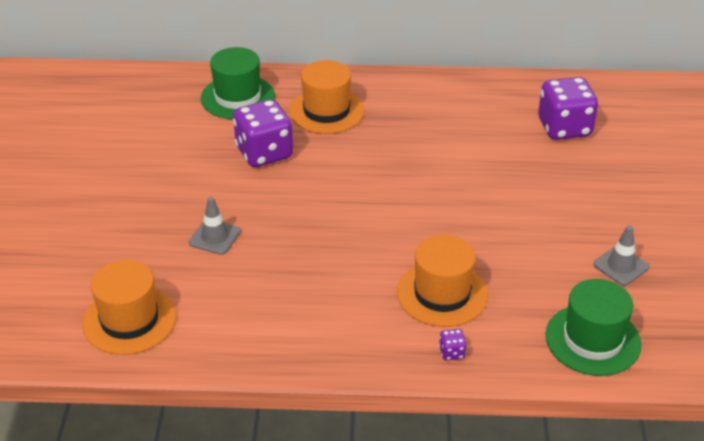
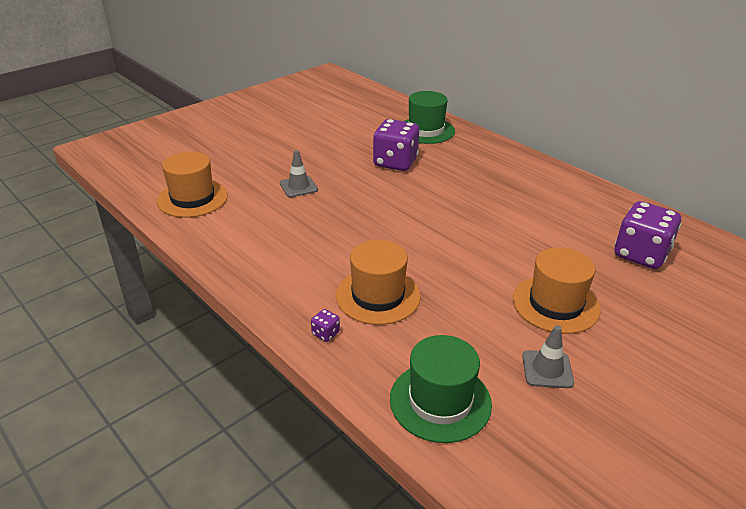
camera: 45 degrees right, 5 degrees down
orange hat [289,60,364,134] -> orange hat moved to [513,247,601,334]

